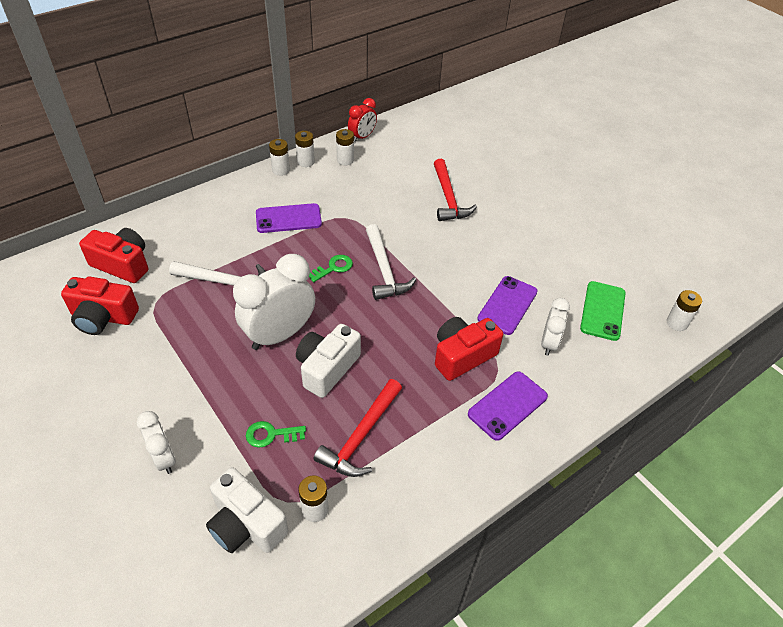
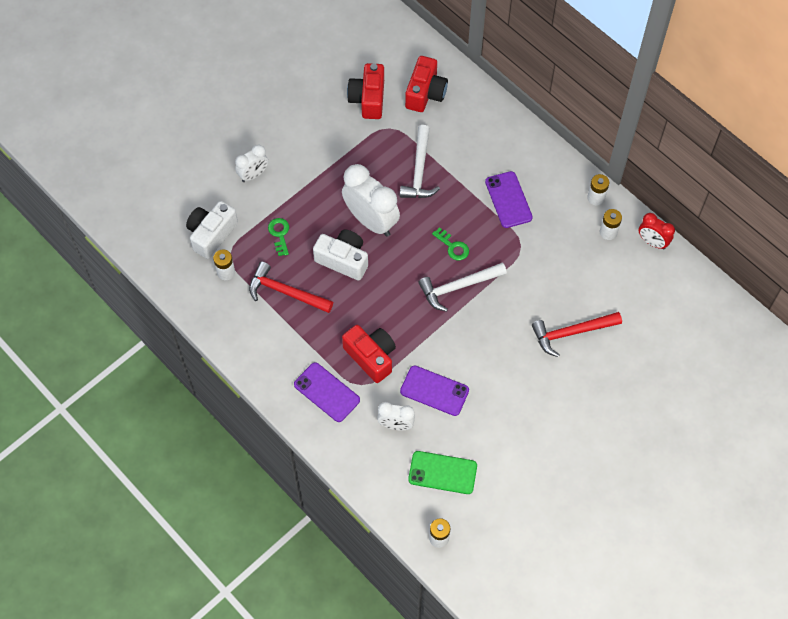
camera: 85 degrees right, 15 degrees up
white battery [269,139,290,176] -> none

